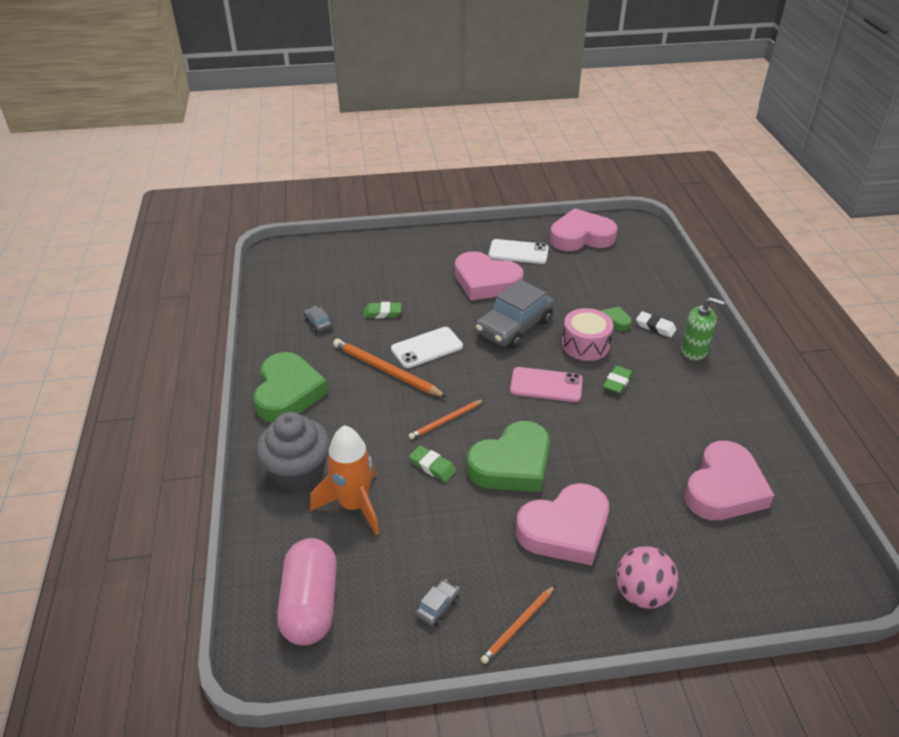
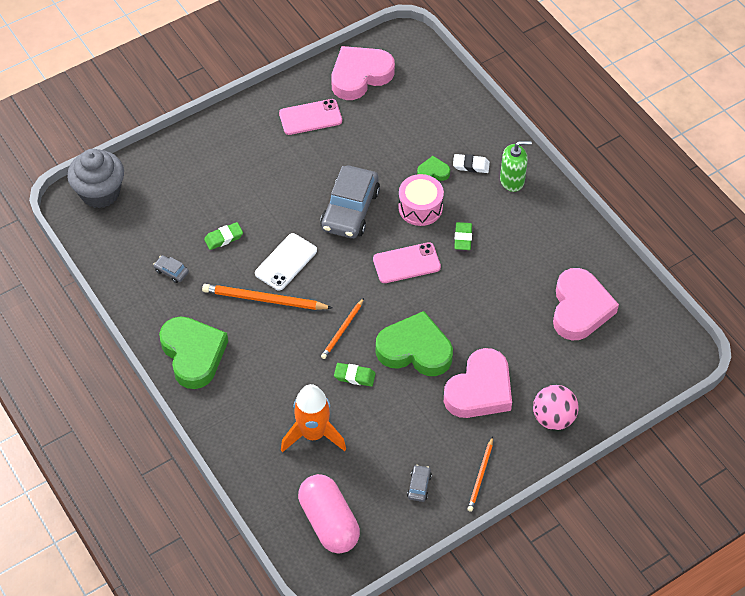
camera: 25 degrees left, 15 degrees up
grey cupcake [256,412,330,492] -> grey cupcake moved to [67,149,124,208]
pink heart [455,251,524,300] -> none
green heart [467,421,550,492] -> green heart turned 105 degrees counterclockwise [376,311,453,376]
white phone [489,239,549,264] -> pink phone [279,99,342,135]

